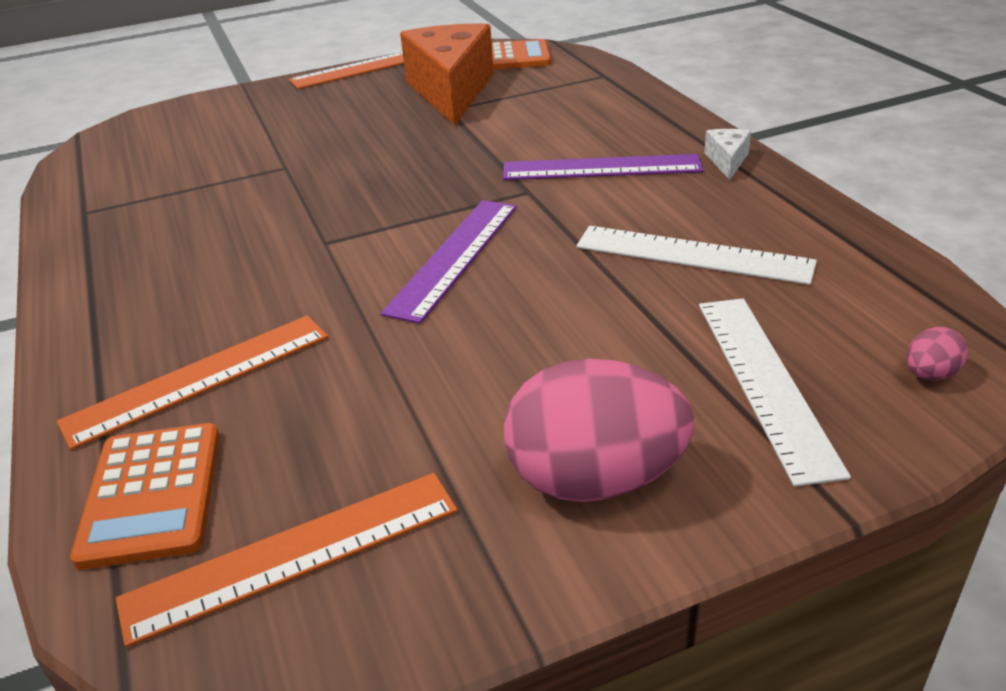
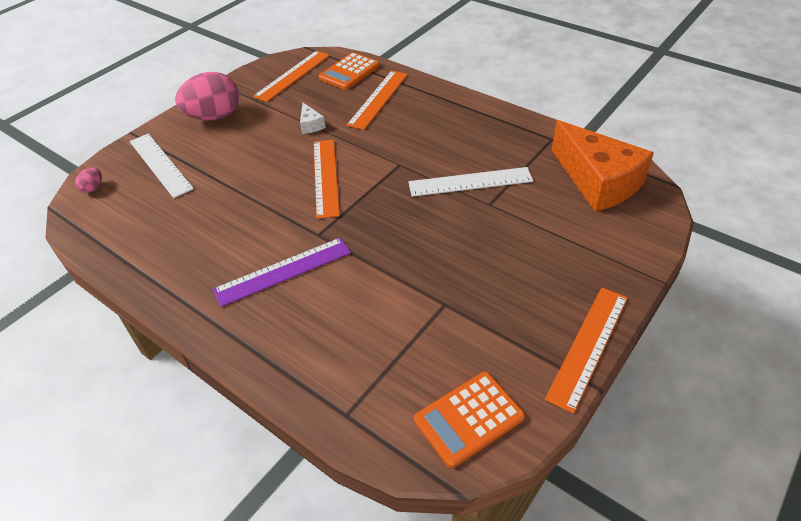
camera: 150 degrees right, 10 degrees up
orange calculator [70,423,220,570] -> orange calculator turned 105 degrees counterclockwise [319,52,380,90]
purple ruler [381,200,517,324] -> orange ruler [313,140,340,219]
orange cheese [400,24,494,126] -> orange cheese moved to [552,120,654,212]
white ruler [576,226,817,285] -> white ruler moved to [408,167,533,197]
white cheese [704,129,751,180] -> white cheese moved to [300,103,326,134]

